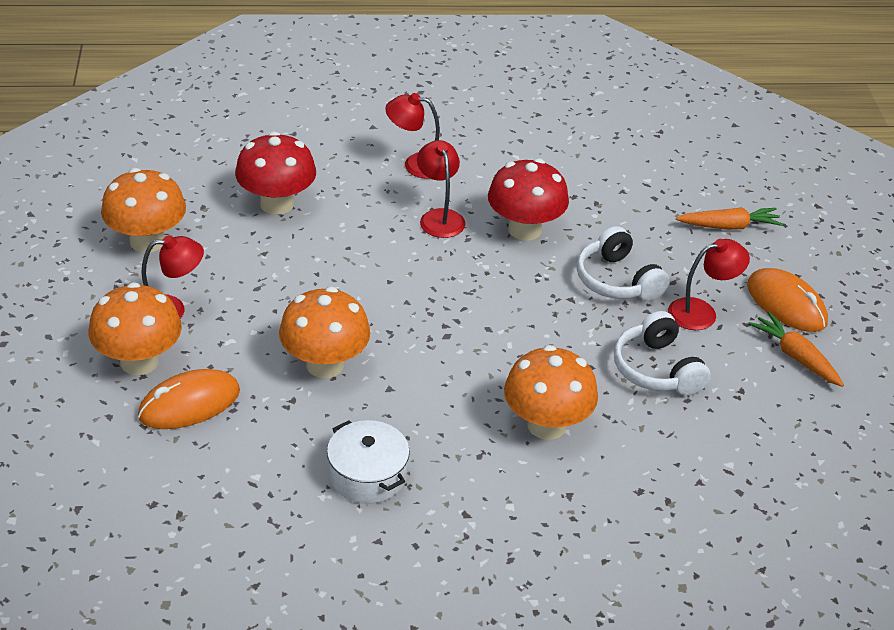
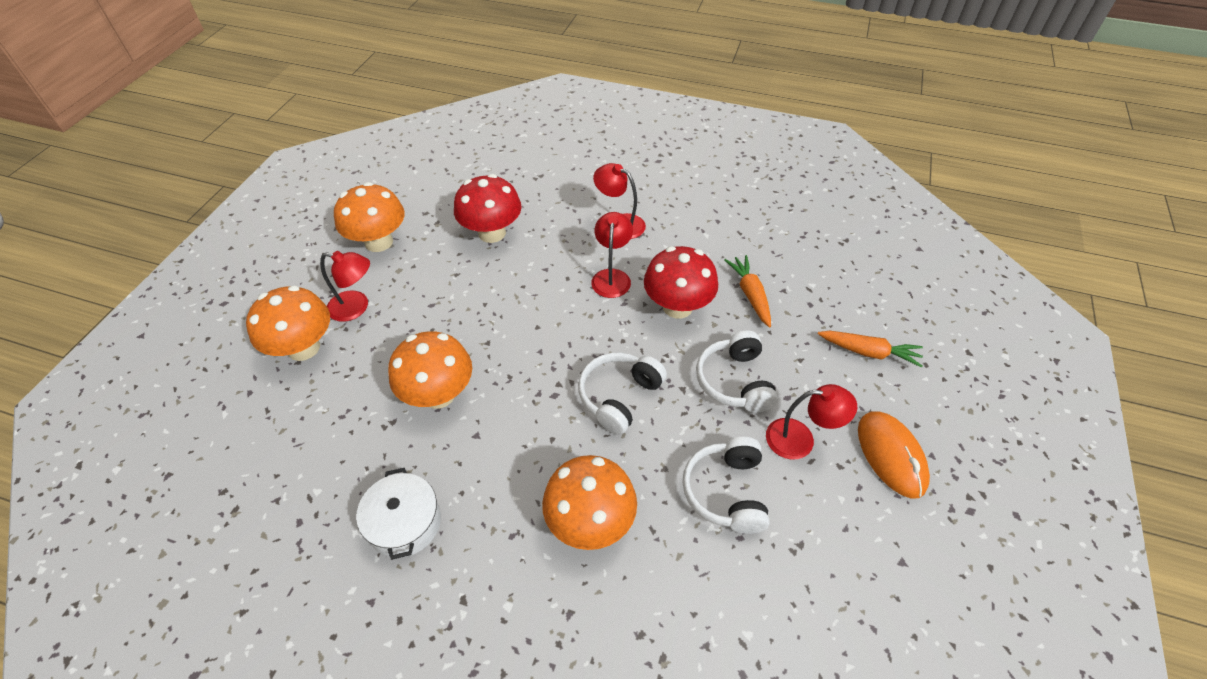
camera: 25 degrees right, 10 degrees up
orange mouse [138,369,240,429] -> none
orange carrot [748,312,844,387] -> orange carrot moved to [725,255,771,327]
none -> white headphones [578,352,667,435]

